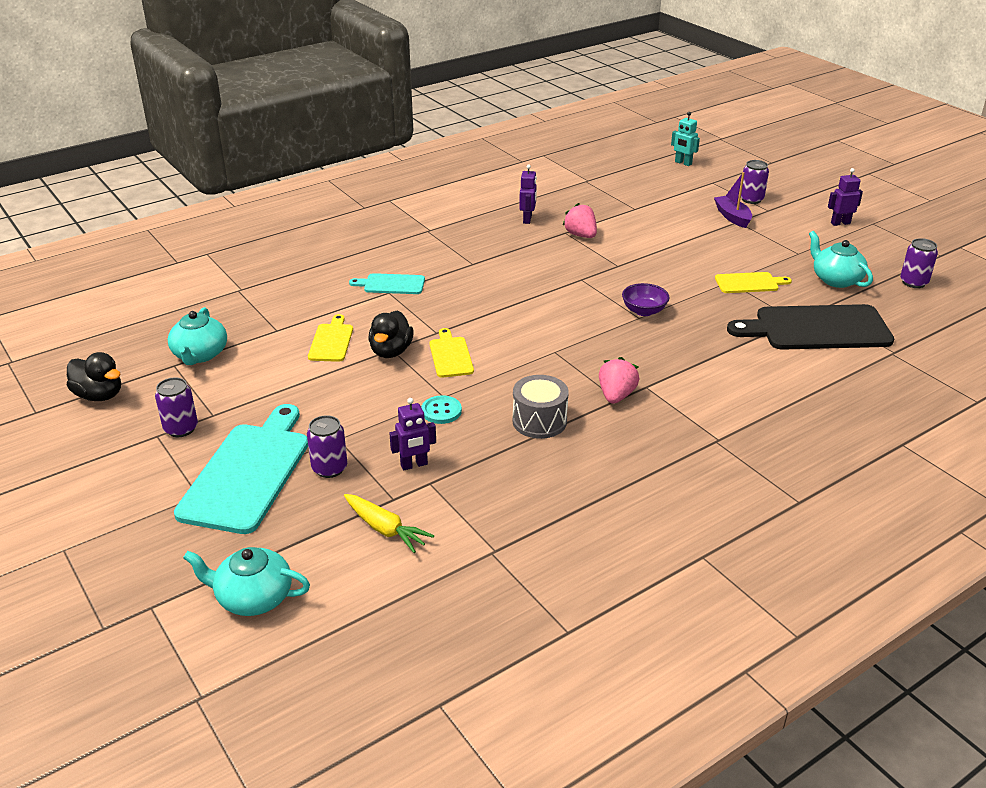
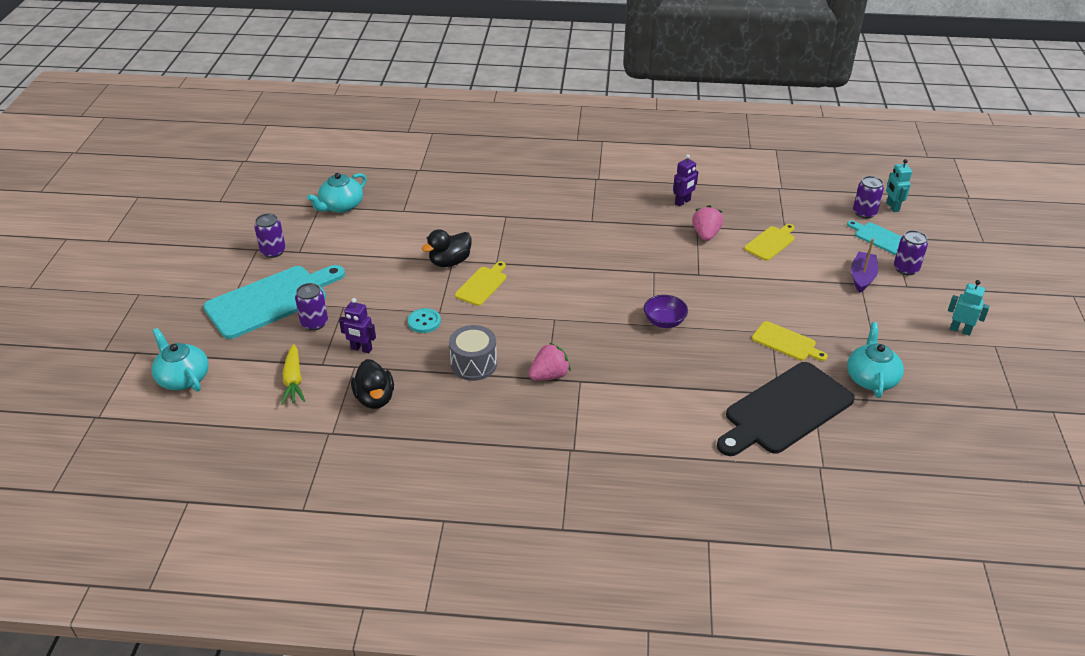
camera: 40 degrees right, 5 degrees up
black duck [67,352,121,401] -> black duck moved to [351,359,394,409]
yellow cutting board [308,314,353,362] -> yellow cutting board moved to [744,224,795,261]
turquoise cutting board [349,273,425,294] -> turquoise cutting board moved to [847,220,902,255]
black cutting board [727,304,894,350] -> black cutting board turned 75 degrees counterclockwise [717,362,855,456]
purple robot [828,168,863,226] -> turquoise robot [948,280,990,336]
purple can [900,238,938,288] -> purple can moved to [853,176,884,219]

